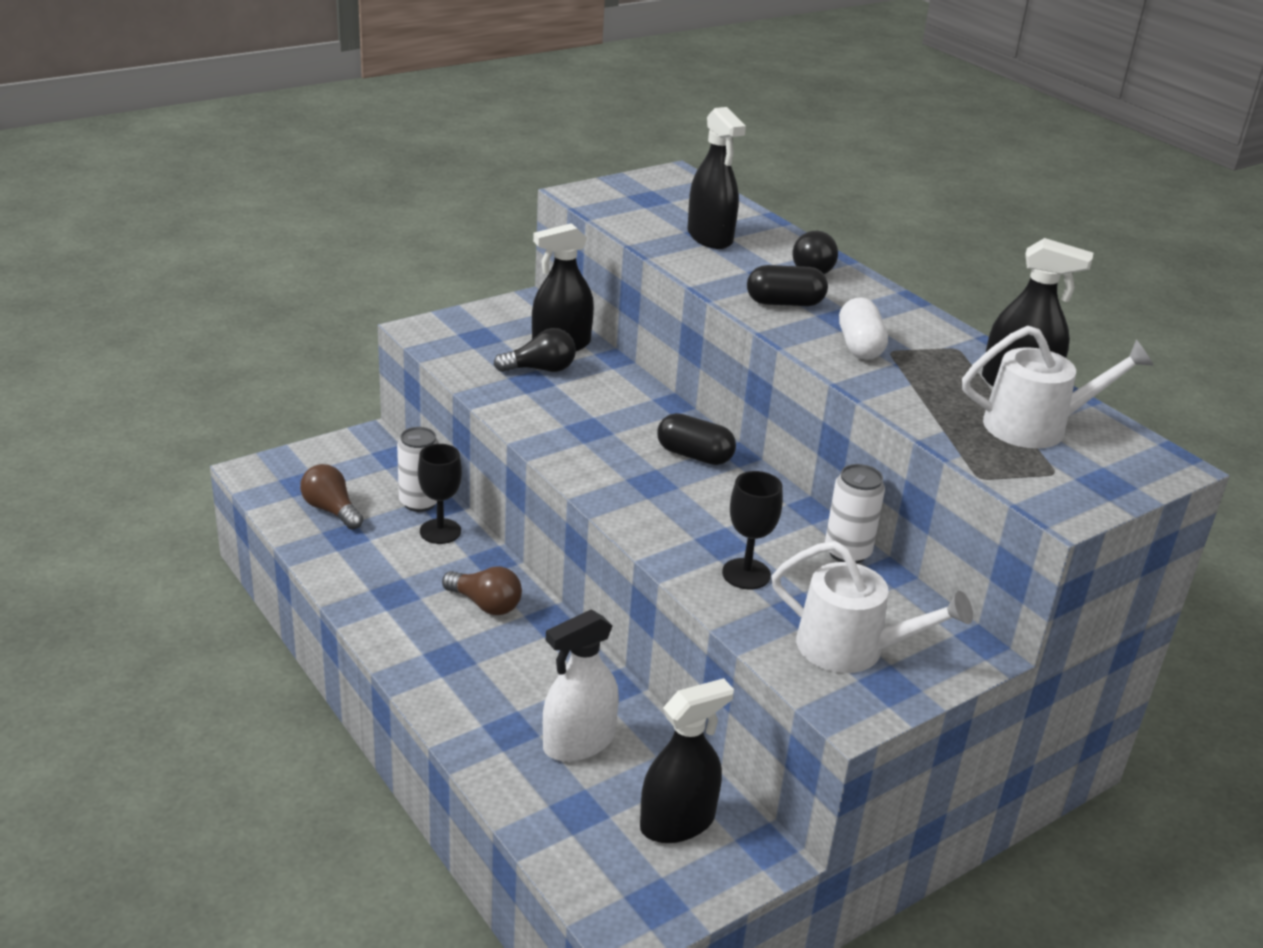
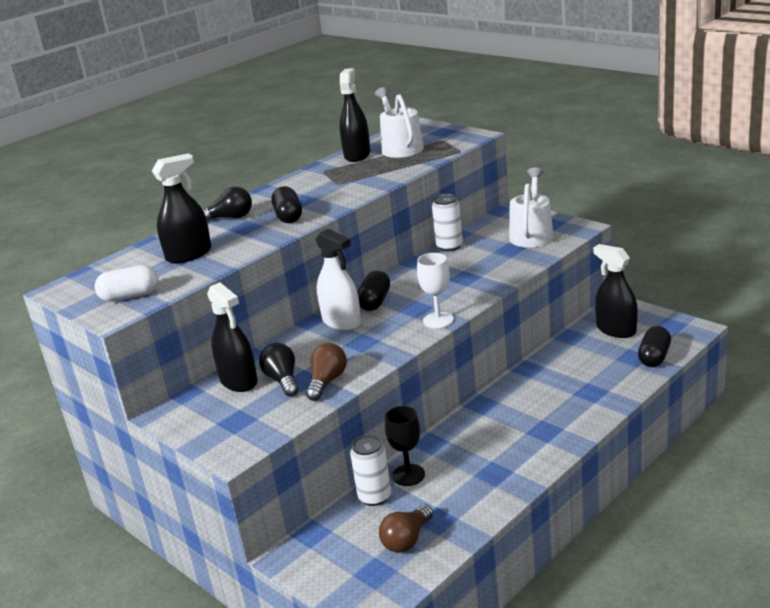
camera: 95 degrees left, 5 degrees down
brown light bulb [442,566,522,615] -> brown light bulb moved to [306,343,347,401]
white spray bottle [543,609,619,762] -> white spray bottle moved to [316,229,361,331]
black goblet [722,471,783,589] -> none
white capsule [839,298,888,360] -> white capsule moved to [95,265,158,302]
none -> white goblet [417,253,454,328]
none -> black capsule [638,326,671,367]

